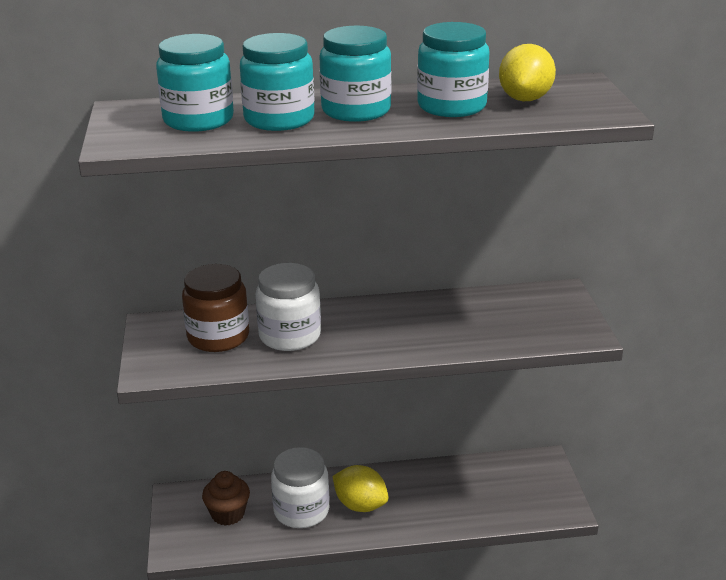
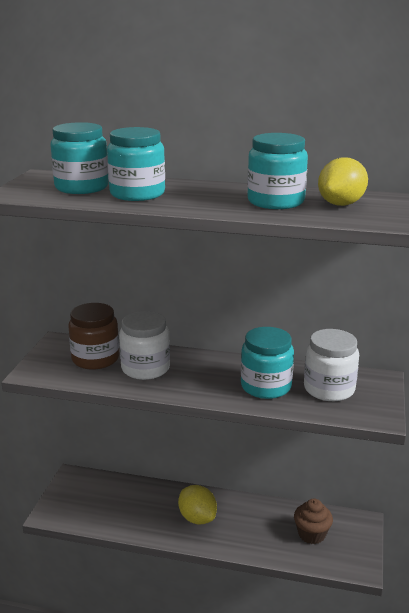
camera: 20 degrees right, 5 degrees down
brown cupcake [202,471,250,525] -> brown cupcake moved to [294,499,333,544]
white jar [271,447,330,528] -> white jar moved to [304,329,359,401]
turquoise jar [319,26,392,122] -> turquoise jar moved to [241,327,294,399]

